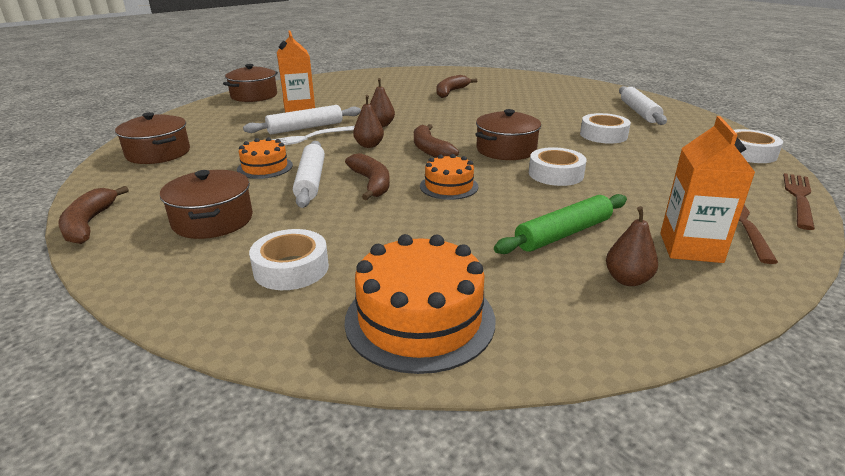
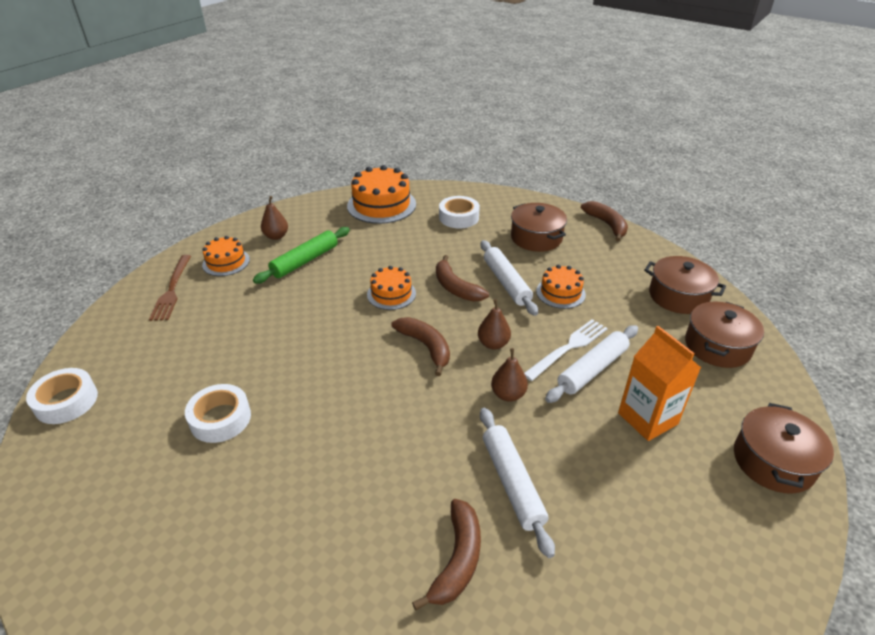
camera: 165 degrees right, 10 degrees up
brown pot [475,109,541,160] -> brown pot moved to [685,302,764,368]
white tape [529,147,587,186] -> none
white rolling pin [619,86,667,125] -> white rolling pin moved to [480,408,555,558]
orange carton [660,116,756,263] -> orange cake [202,236,250,276]
brown fork [783,173,815,230] -> none

